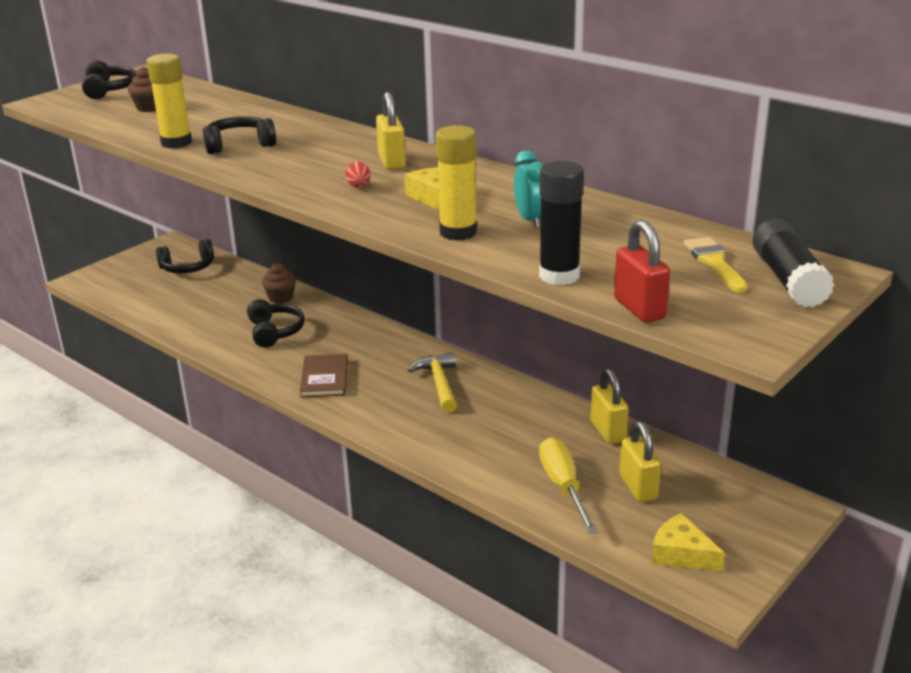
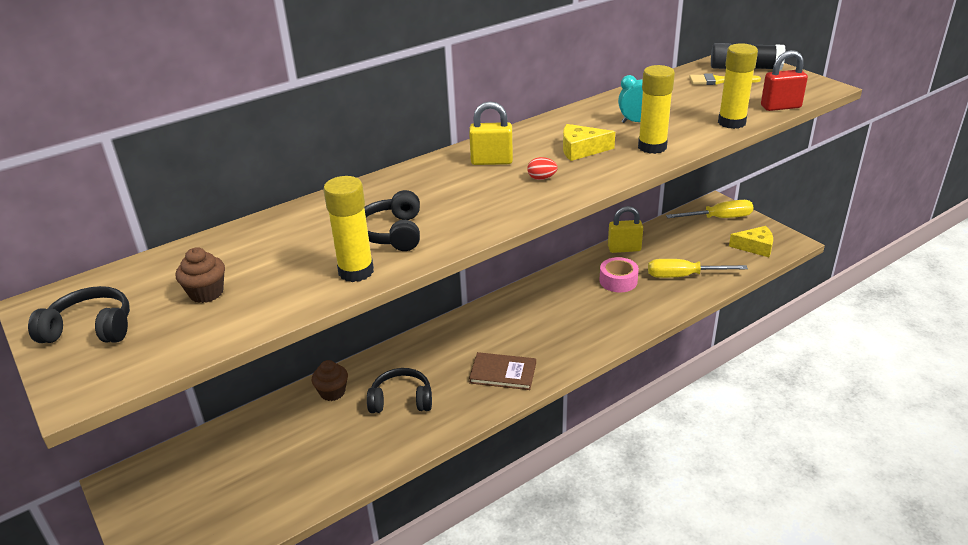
camera: 75 degrees left, 5 degrees up
black headphones [156,239,214,273] -> none
yellow hammer [408,352,457,413] -> none
black glue stick [539,161,584,285] -> yellow glue stick [718,43,758,129]
yellow padlock [619,421,661,502] -> none
yellow cheese [652,513,725,572] -> yellow cheese turned 135 degrees counterclockwise [729,226,773,257]
none -> pink tape [599,257,639,292]
none -> yellow screwdriver [666,200,754,218]

